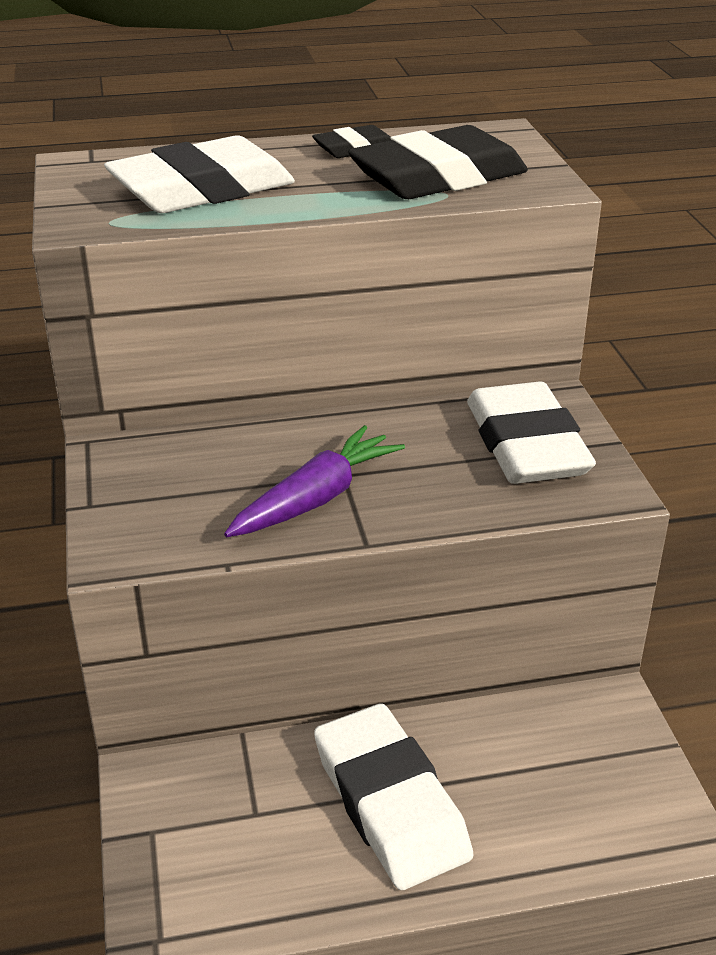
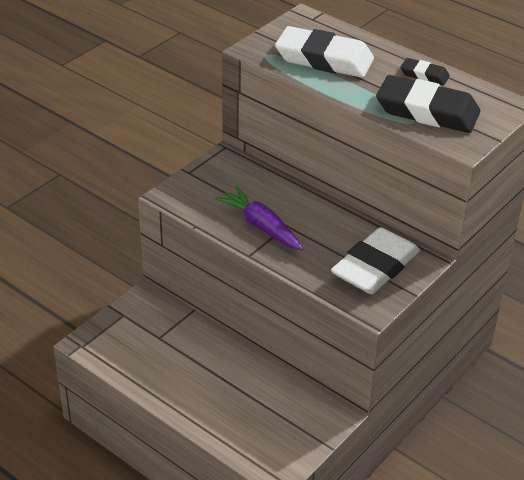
camera: 50 degrees right, 5 degrees up
purple carrot [224,425,405,537] -> purple carrot turned 135 degrees counterclockwise [215,186,303,251]
white eraser [314,704,473,890] -> none

